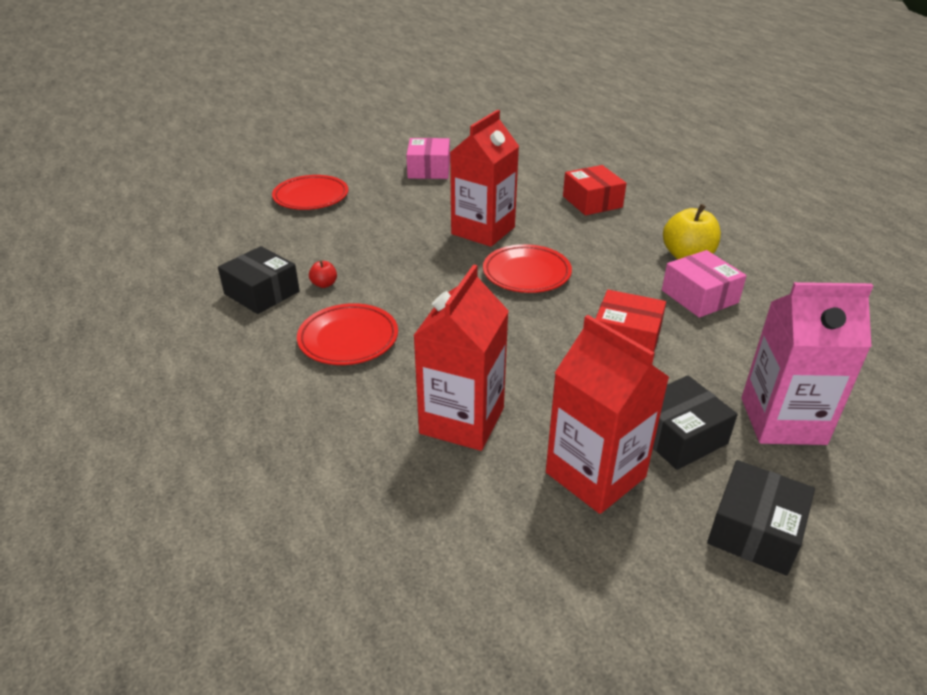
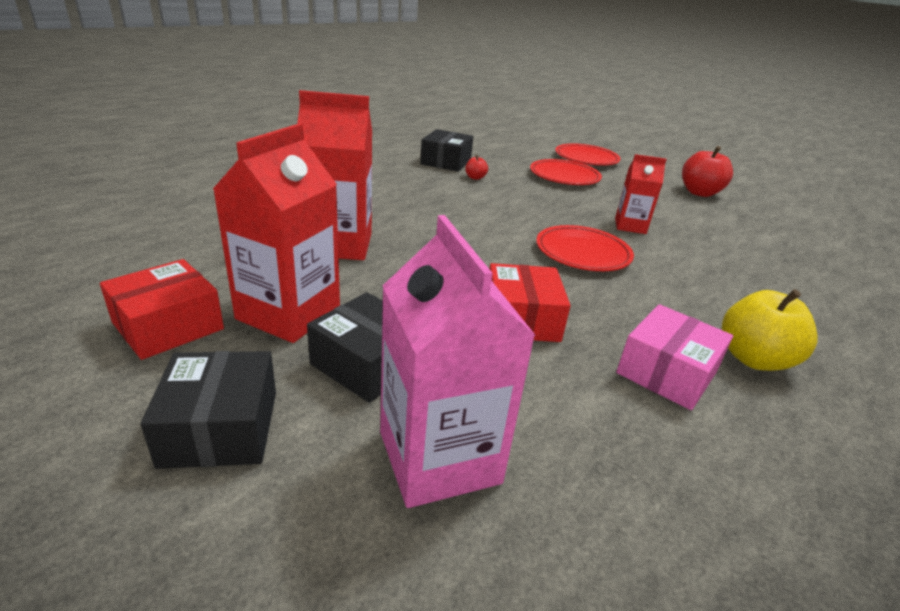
camera: 65 degrees right, 5 degrees down
red plate [297,303,398,365] -> red plate moved to [530,159,602,185]
pink box [406,138,450,179] -> red apple [682,146,733,197]
red carton [450,110,519,247] -> red carton [615,154,667,234], size x0.58
red box [563,165,627,216] -> red box moved to [100,259,224,360]
black box [707,460,815,576] -> black box turned 75 degrees clockwise [141,351,276,469]

